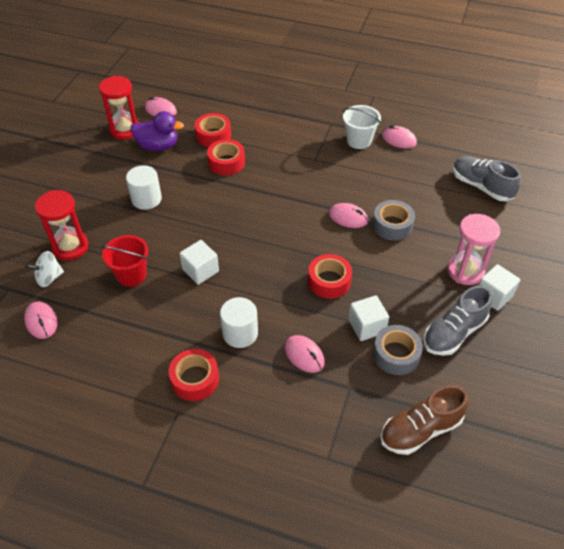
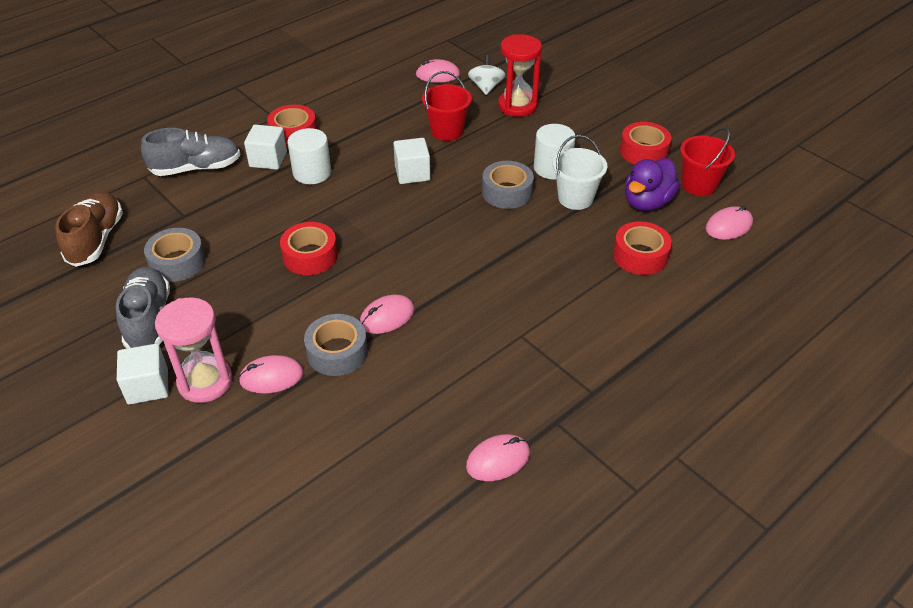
camera: 120 degrees right, 5 degrees down
red hourglass [99,76,139,140] -> red bucket [680,128,735,196]
red tape [207,139,245,176] -> red tape moved to [620,122,671,164]
pink mouse [285,335,325,373] -> pink mouse moved to [238,355,304,394]
white bucket [343,105,381,149] -> white bucket moved to [553,135,607,210]
white cube [349,295,389,341] -> white cube moved to [244,125,287,170]
grey shoe [453,156,521,201] -> grey shoe moved to [141,128,240,176]
none -> grey tape [482,161,534,209]

